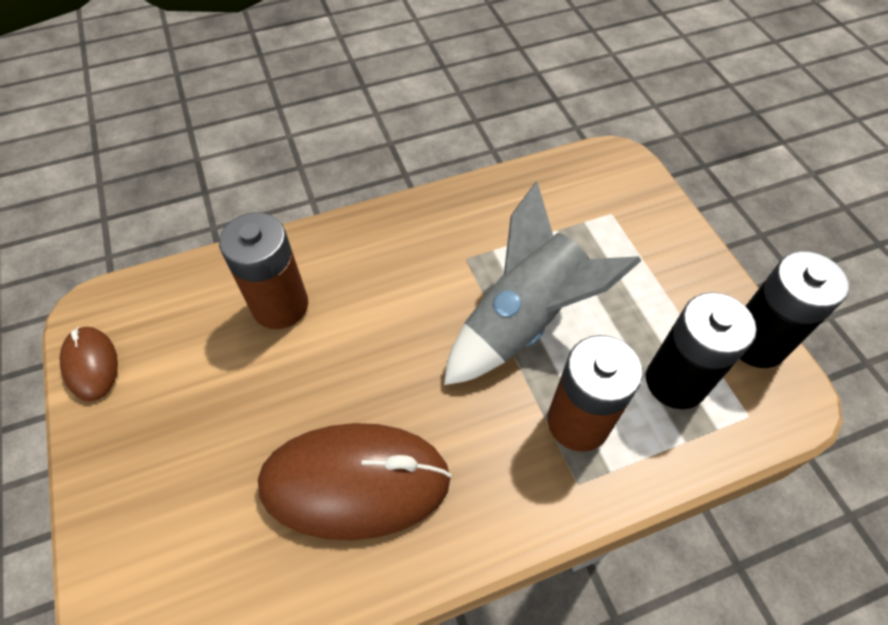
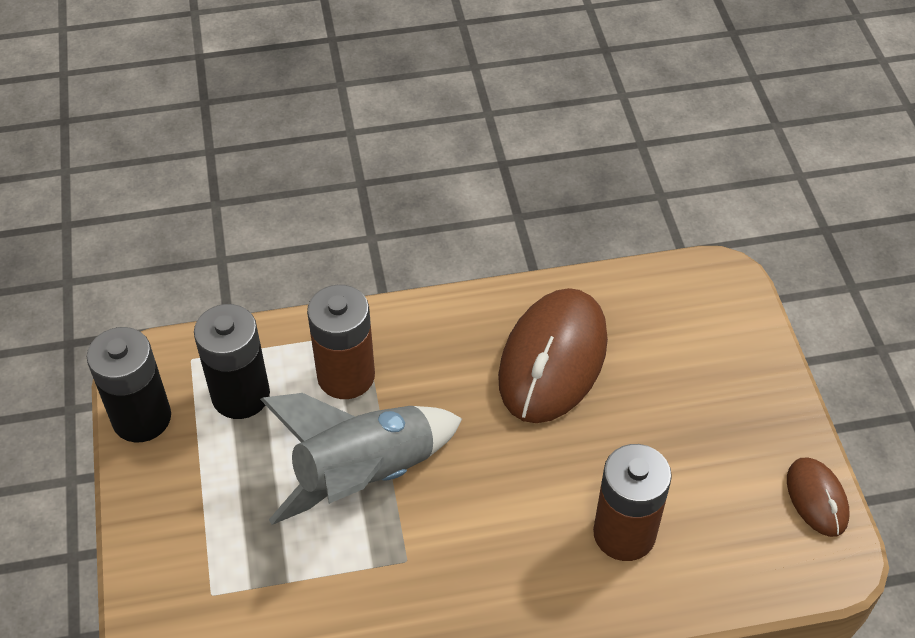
camera: 170 degrees left, 5 degrees down
brown mouse [258,423,451,540] -> brown mouse turned 75 degrees counterclockwise [498,288,608,423]

